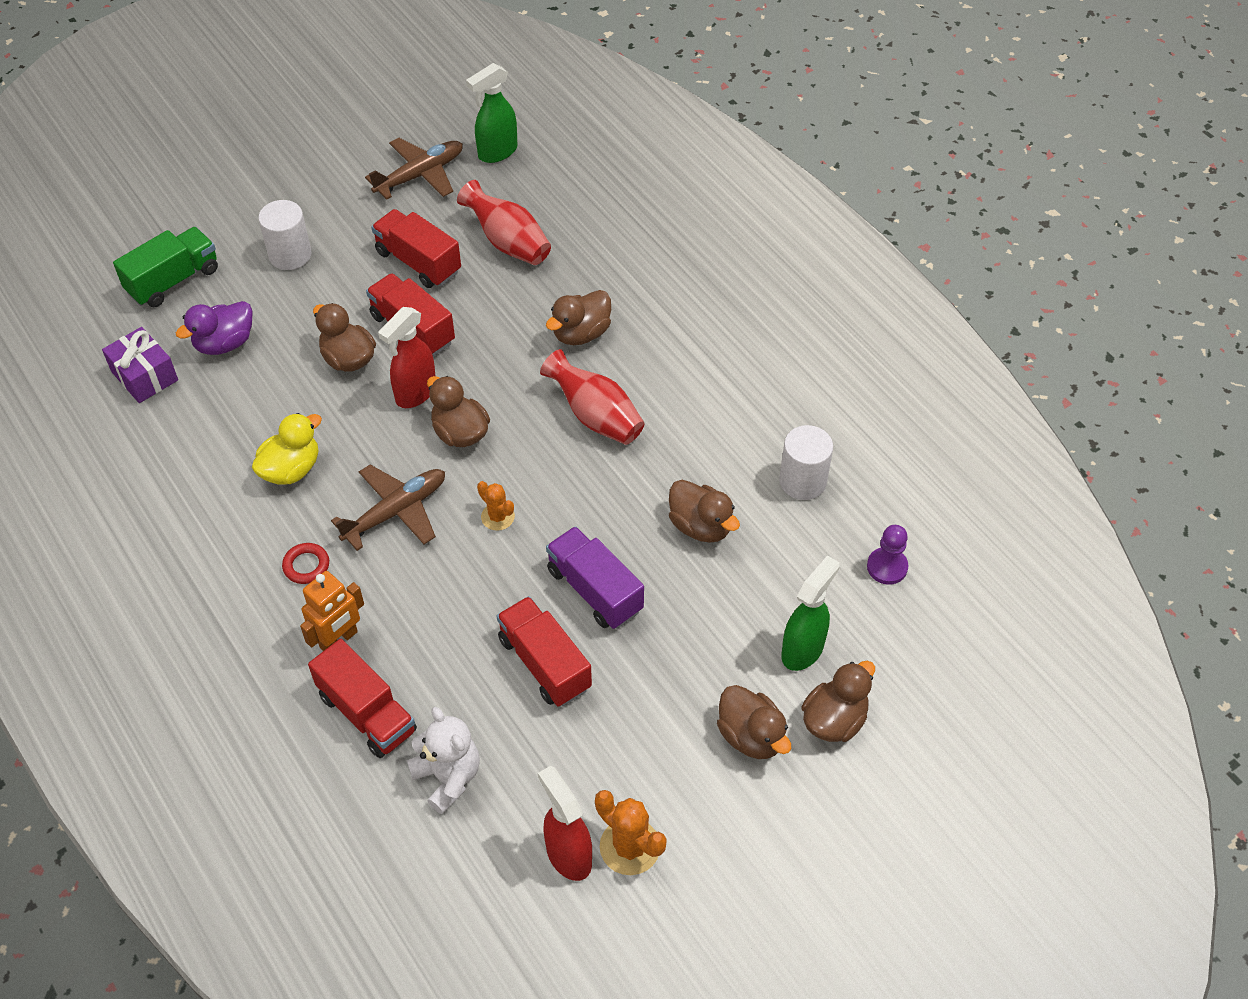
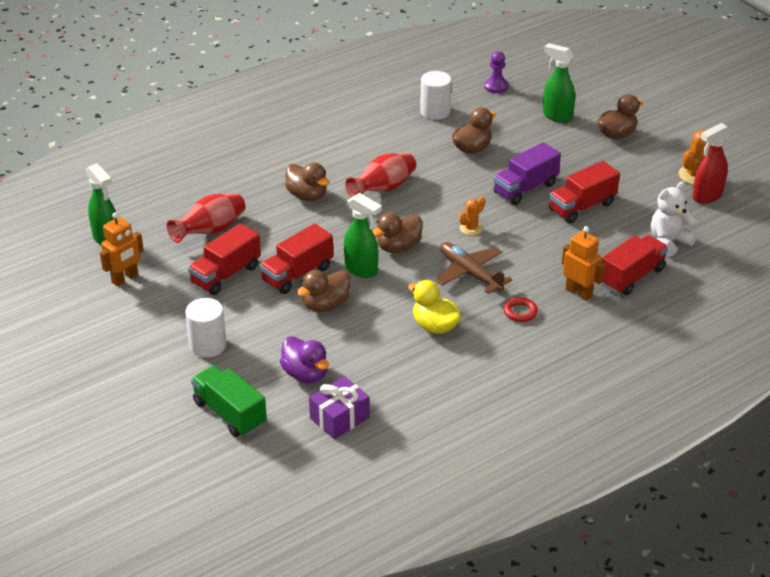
camera: 90 degrees left, 15 degrees down
brown plane [365,138,463,200] -> orange robot [100,212,144,287]
red spray bottle [378,307,436,408] -> green spray bottle [344,193,382,278]
brown duck [801,661,875,742] -> none

